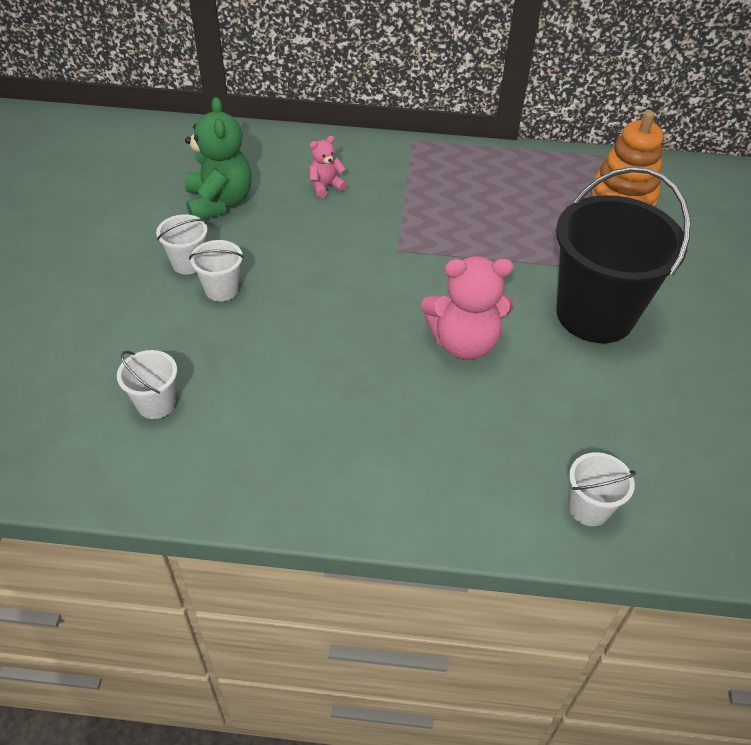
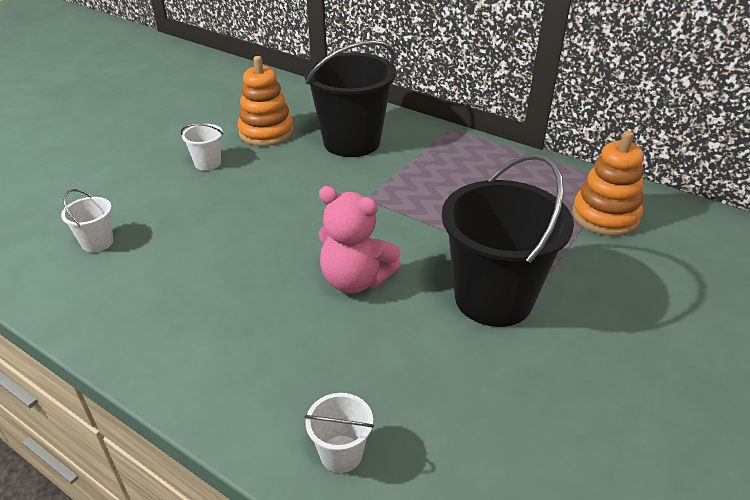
camera: 30 degrees right, 10 degrees down
green teddy bear [185,97,252,219] -> orange stacking toy [238,56,294,146]
white bucket [189,240,244,302] -> none
pink teddy bear [309,136,347,198] -> black bucket [304,40,396,157]

